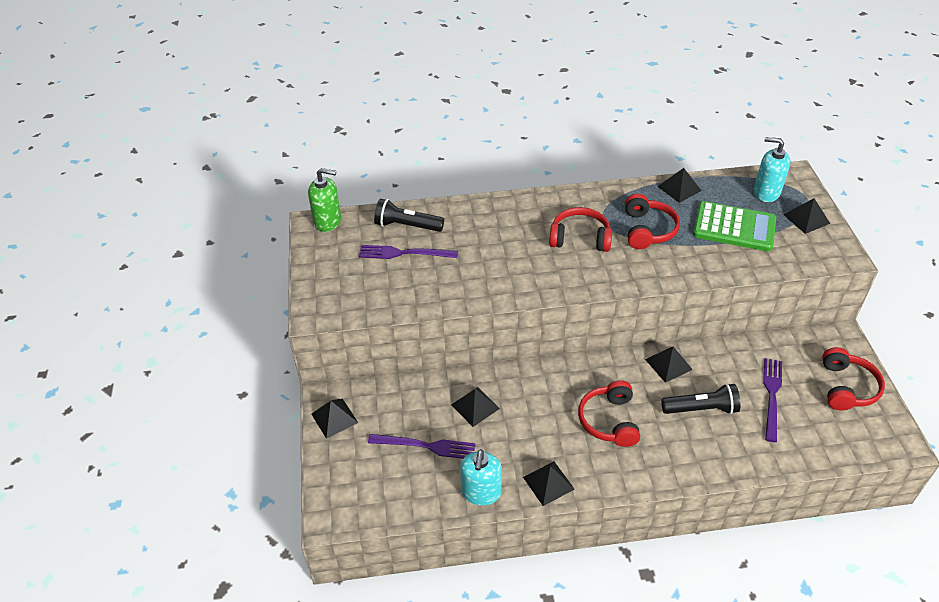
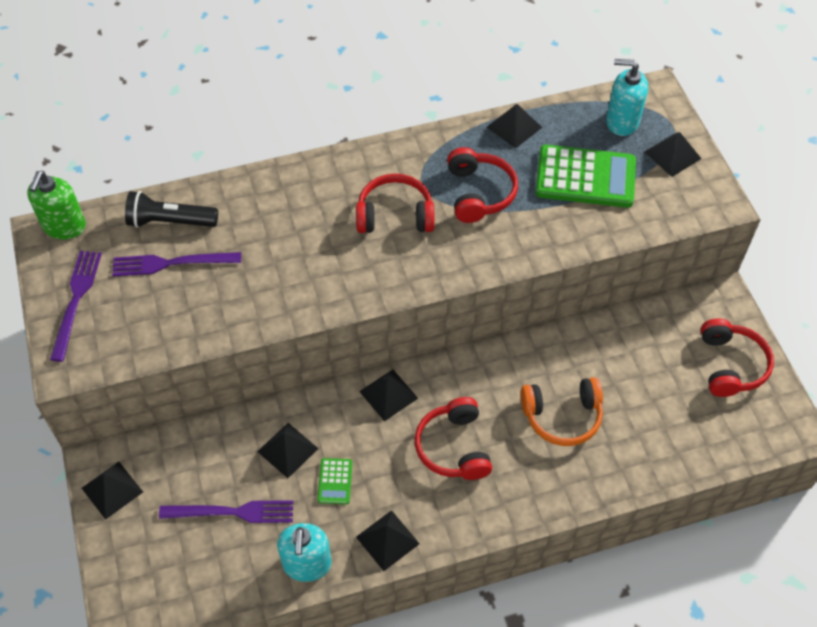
camera: 10 degrees left, 10 degrees up
green soap dispenser [308,168,341,232] -> green soap dispenser turned 105 degrees clockwise [27,171,86,240]
black pyramid [645,347,693,383] -> black pyramid moved to [359,369,418,421]
black flashlight [661,383,740,414] -> orange headphones [521,377,603,446]
purple fork [763,358,782,442] -> purple fork moved to [50,251,102,362]
none -> green calculator [318,458,352,504]

